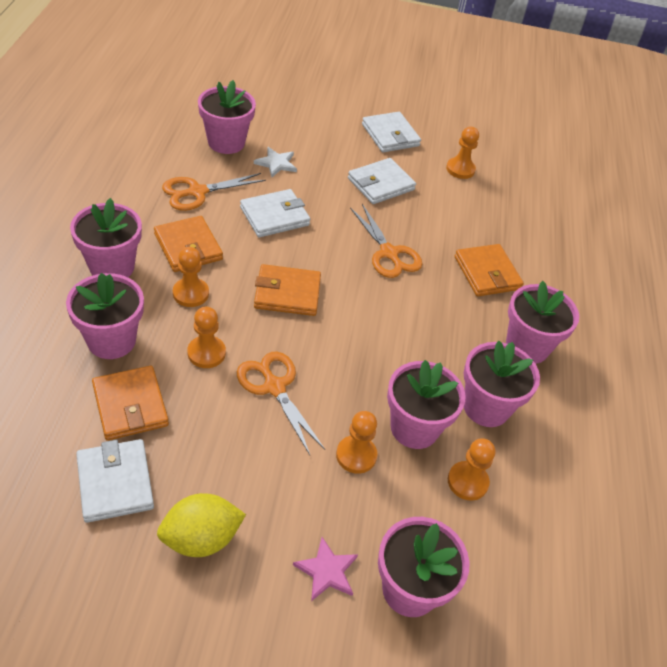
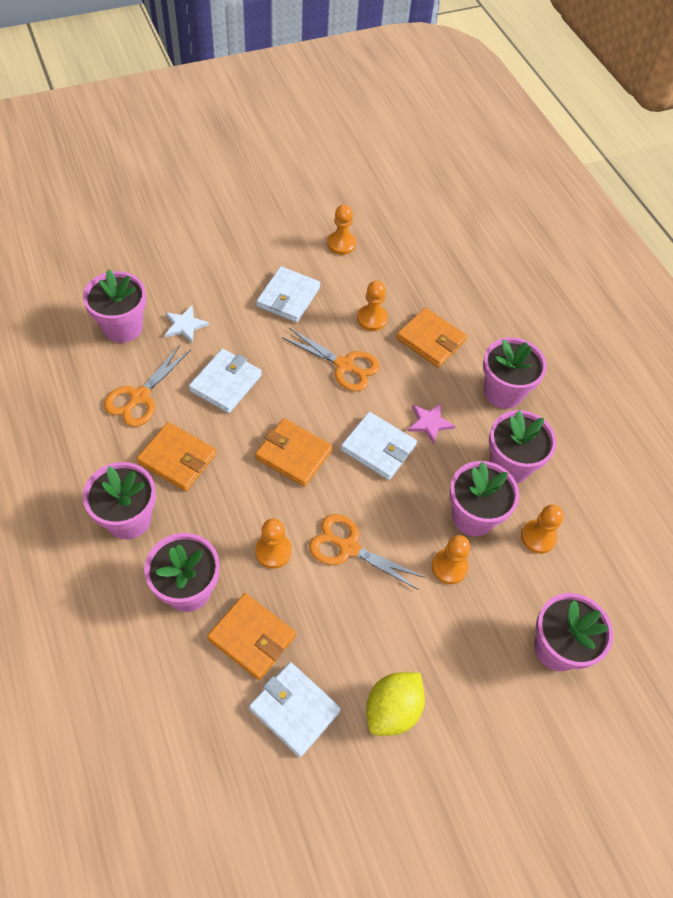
camera: 30 degrees left, 10 degrees up
orange pawn [173,247,209,307] -> orange pawn moved to [357,281,388,331]
orange wallet [254,264,321,316] -> orange wallet turned 60 degrees clockwise [255,418,333,487]
pink star [293,537,358,601] -> pink star moved to [408,403,455,444]
white wallet [362,112,421,152] -> white wallet moved to [341,412,417,480]

